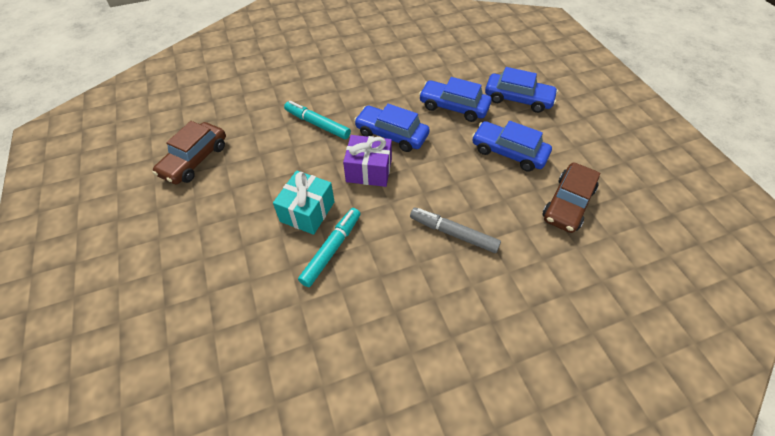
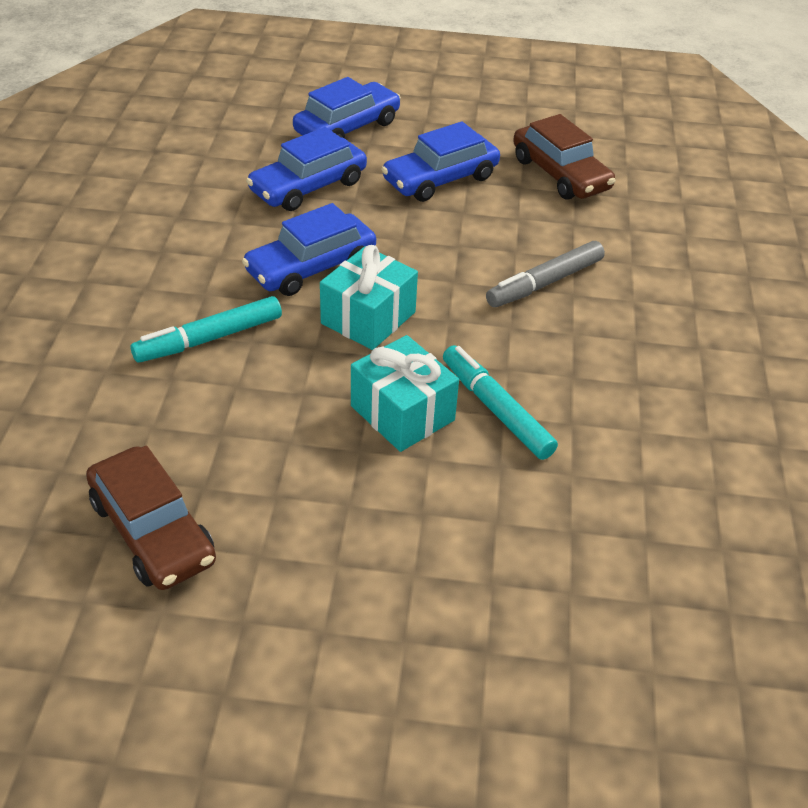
camera: 65 degrees left, 10 degrees down
purple gift [343,135,392,187] -> turquoise gift [320,245,418,350]

